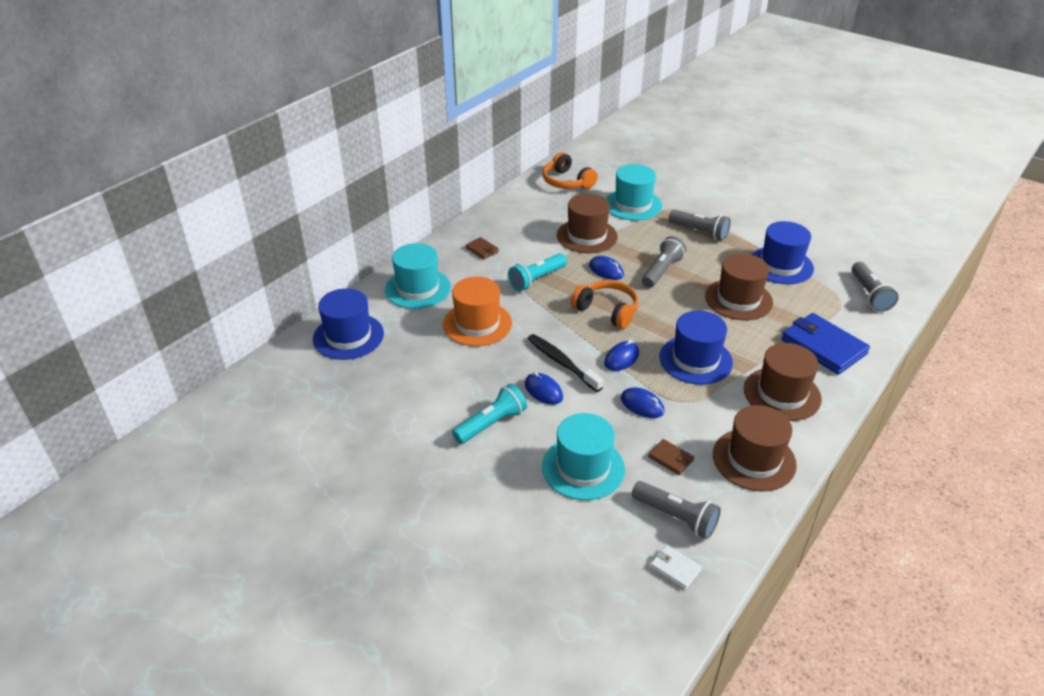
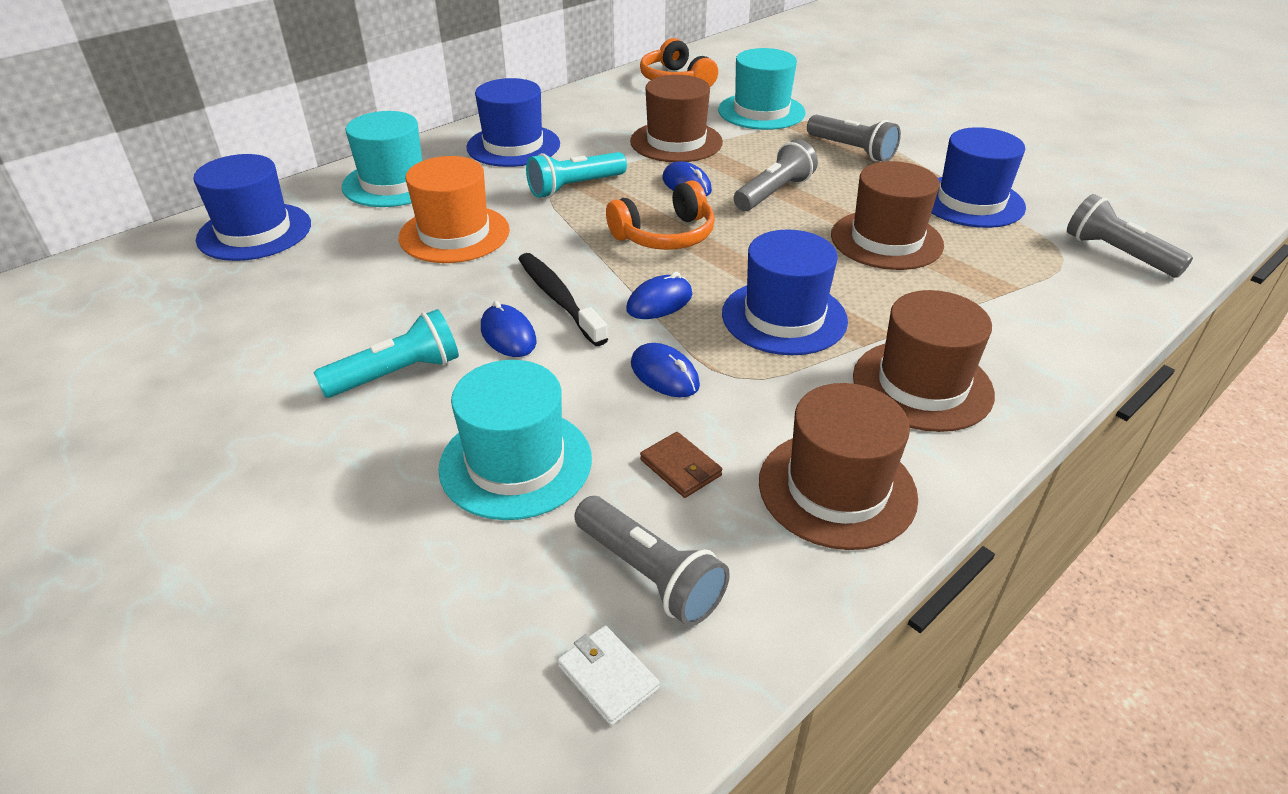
camera: 10 degrees right, 0 degrees up
brown wallet [466,237,499,259] -> blue hat [466,78,560,167]
orange headphones [571,280,639,329] -> orange headphones turned 105 degrees clockwise [606,180,715,250]
blue wallet [781,313,870,375] -> none
grey flashlight [852,262,899,312] -> grey flashlight turned 135 degrees clockwise [1067,194,1193,278]

